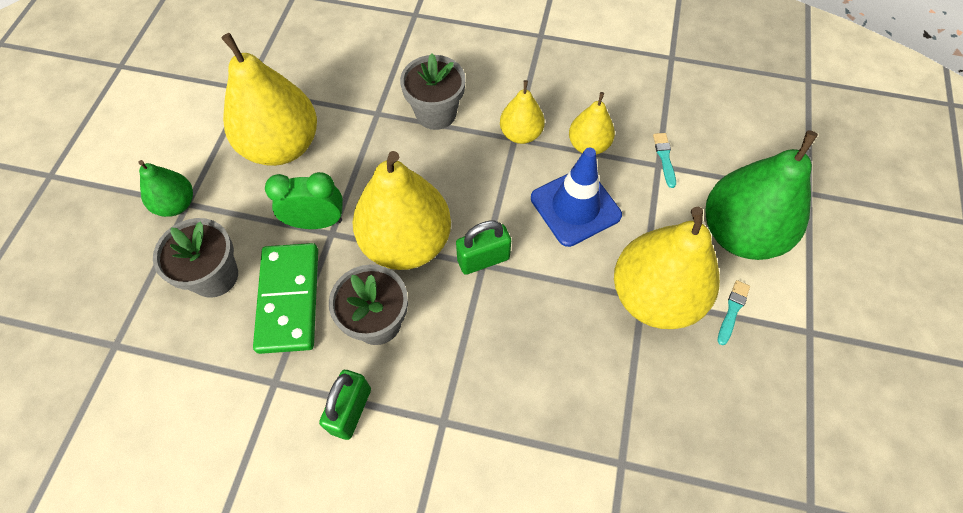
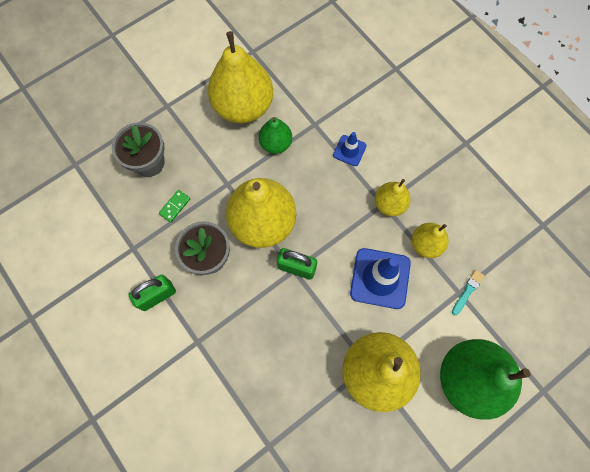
camera: 40 degrees right, 10 degrees up
green pear [138,160,193,217] -> green pear moved to [259,117,292,154]
green domino [253,243,318,354] -> green domino [159,190,190,222], size x0.41
green clock [265,172,343,229] -> none
grey flower pot [400,53,466,130] -> blue traffic cone [333,132,367,166]
turquoise brush [718,280,750,345] -> none

